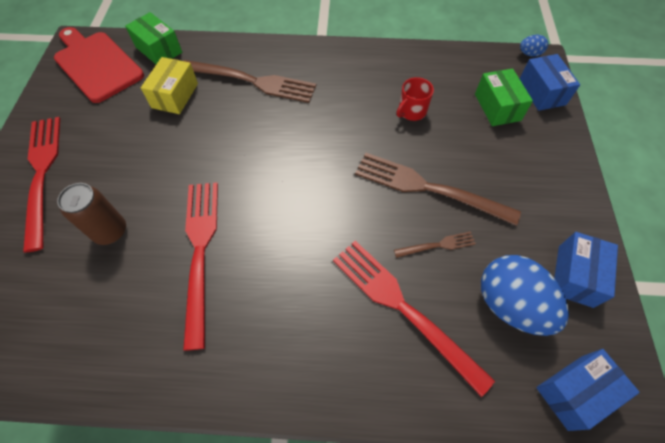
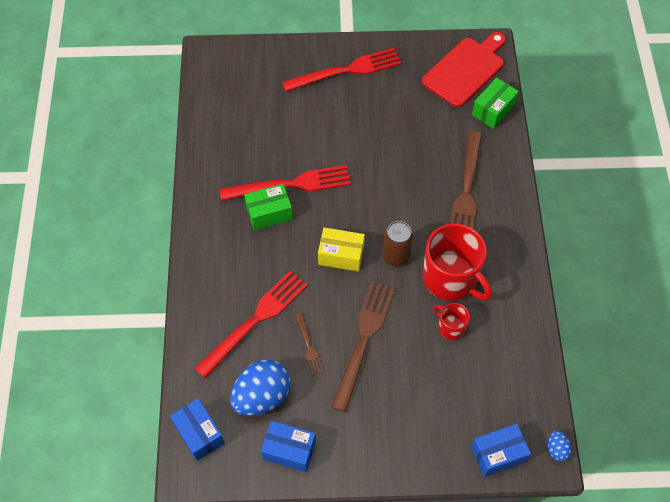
camera: 85 degrees right, 0 degrees up
brown can [57,183,126,245] -> brown can moved to [383,221,413,267]
yellow box [141,57,198,114] -> yellow box moved to [318,228,365,271]
green box [475,68,533,126] -> green box moved to [244,184,293,230]
none -> red mug [423,224,492,301]

